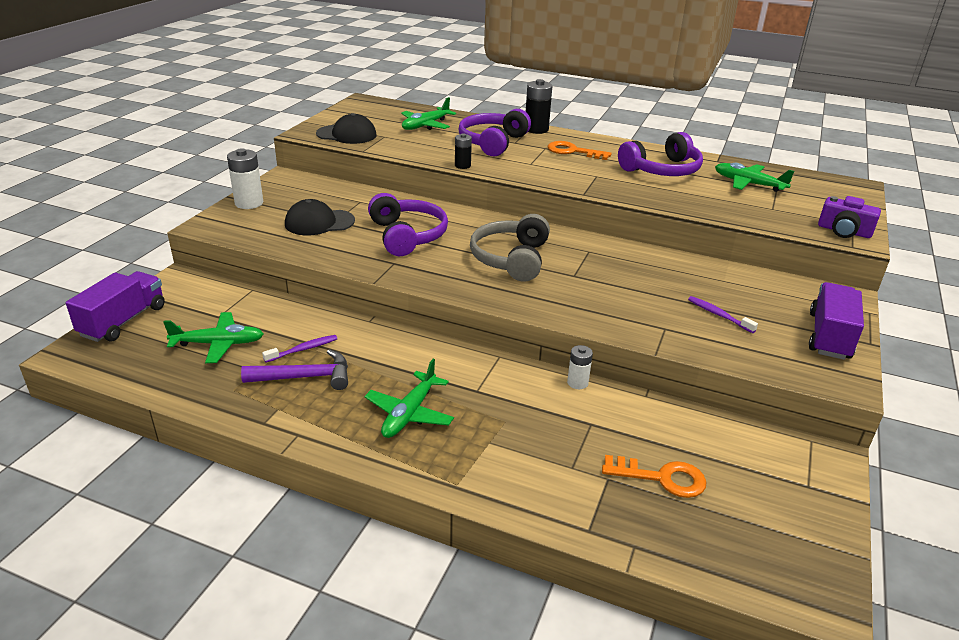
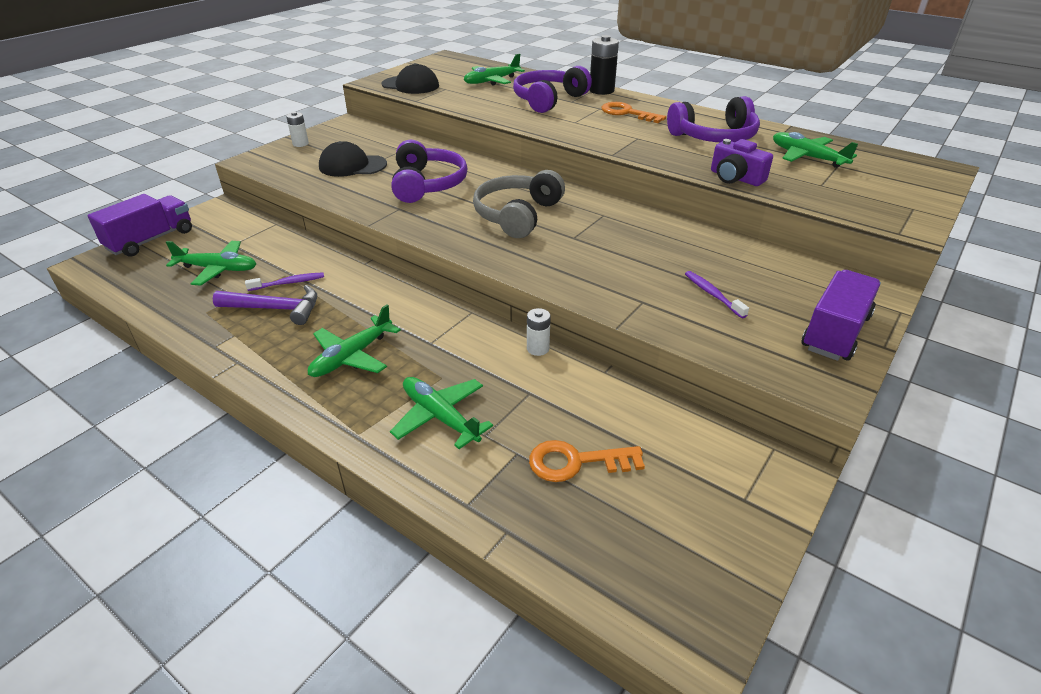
camera: 15 degrees right, 5 degrees up
white battery [227,148,263,209] -> white battery [286,112,309,147], size x0.59
black battery [455,134,472,169] -> none
orange key [602,455,706,498] -> orange key turned 150 degrees clockwise [529,440,645,482]
purple camera [818,196,881,238] -> purple camera moved to [711,139,773,186]
none -> green plane [390,377,493,449]

